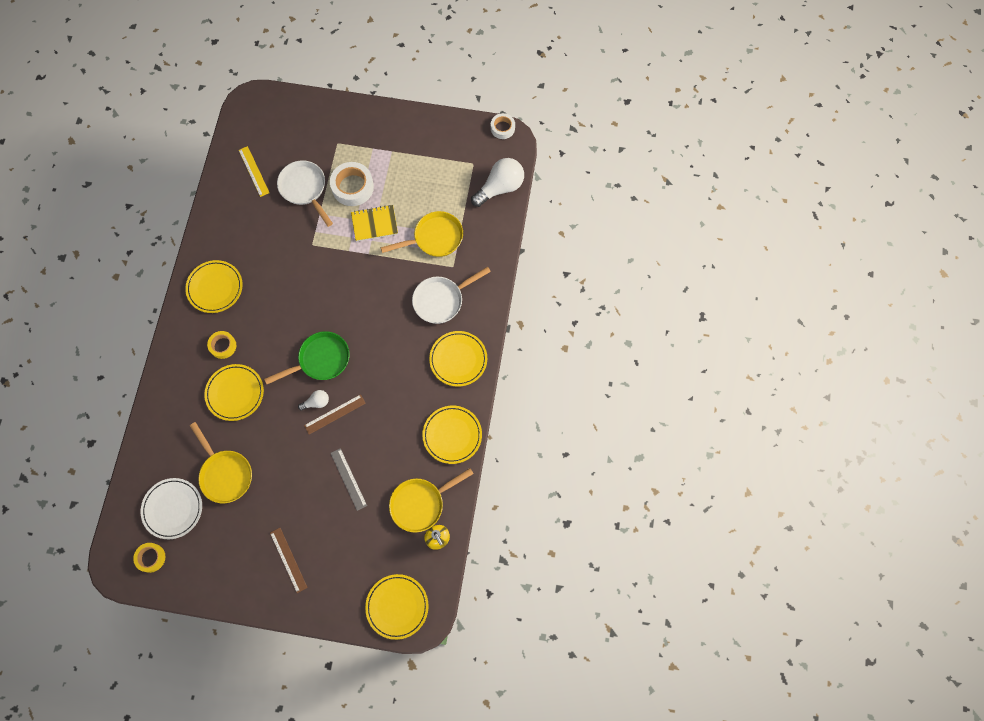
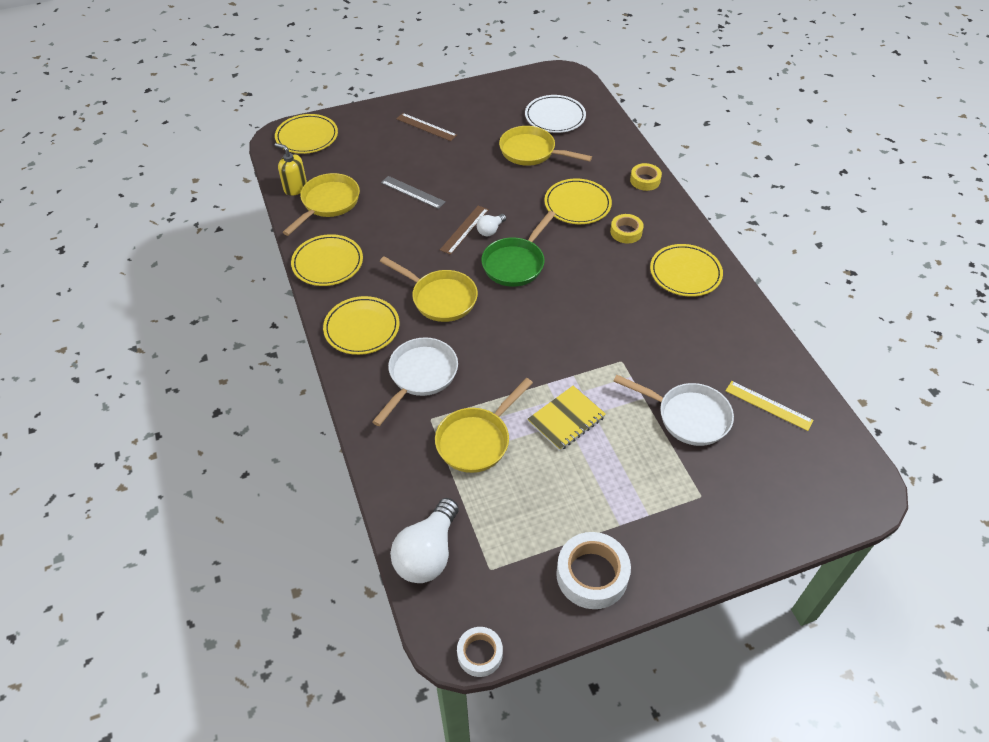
camera: 150 degrees right, 20 degrees down
yellow tape [133,543,165,573] -> yellow tape moved to [630,163,662,191]
white tape [330,162,374,206] -> white tape moved to [556,532,631,609]
none -> yellow pan [380,256,478,322]

